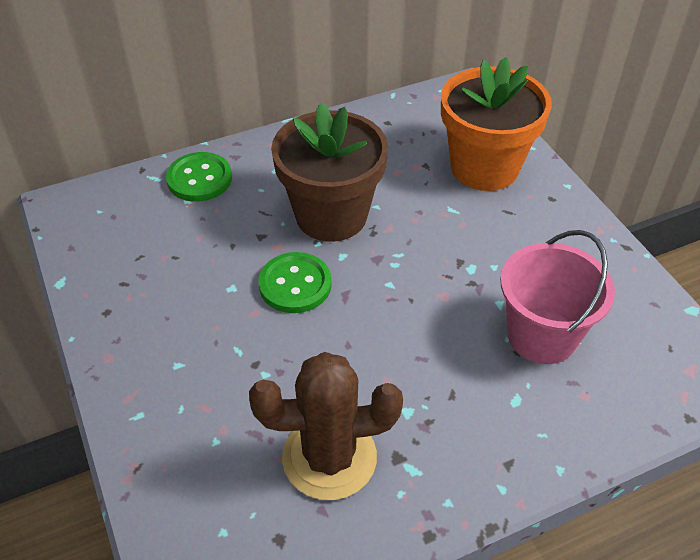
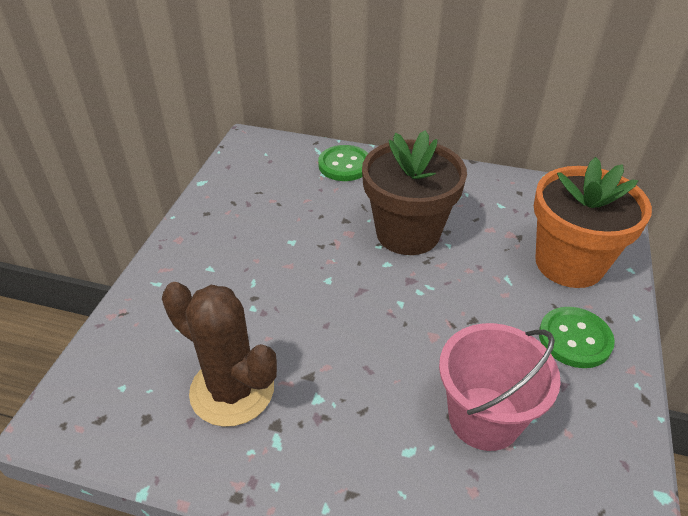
camera: 40 degrees right, 5 degrees down
green button [258,252,332,313] -> green button moved to [539,307,615,368]

